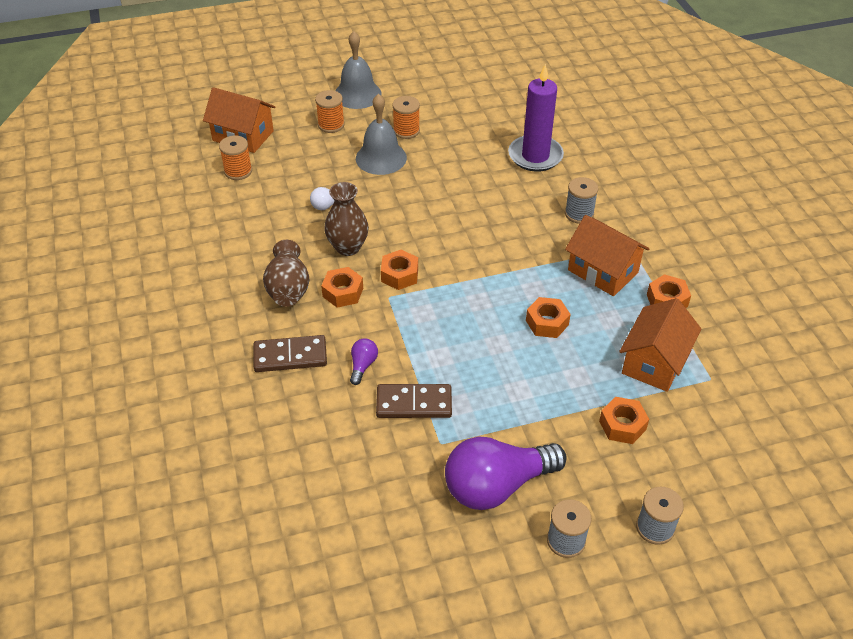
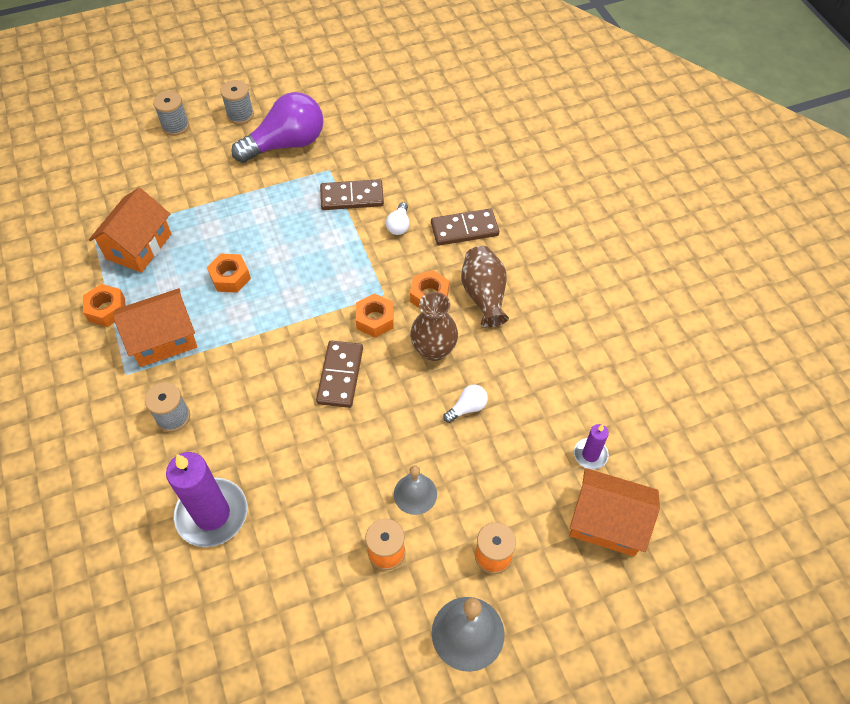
camera: 175 degrees right, 10 degrees up
orange spool [219,136,252,180] -> purple candle [574,424,609,469]
purple light bulb [350,338,378,385] -> white light bulb [386,202,410,235]
grey bell [356,94,407,175] -> grey bell [394,465,437,515], size x0.65
orange house [565,215,649,296] -> orange house turned 60 degrees counterclockwise [113,288,197,367]
orange nut [599,397,649,444] -> none
none -> brown domino [316,341,363,408]

